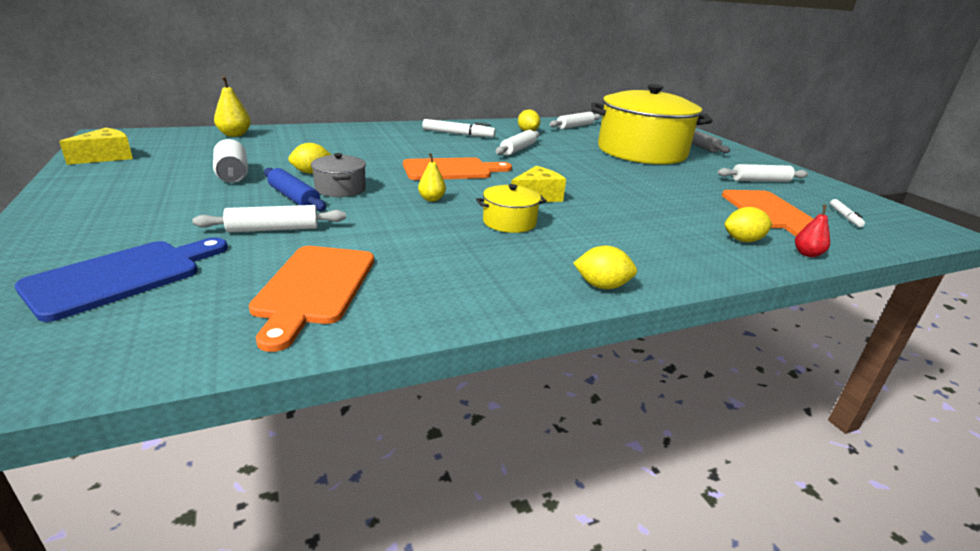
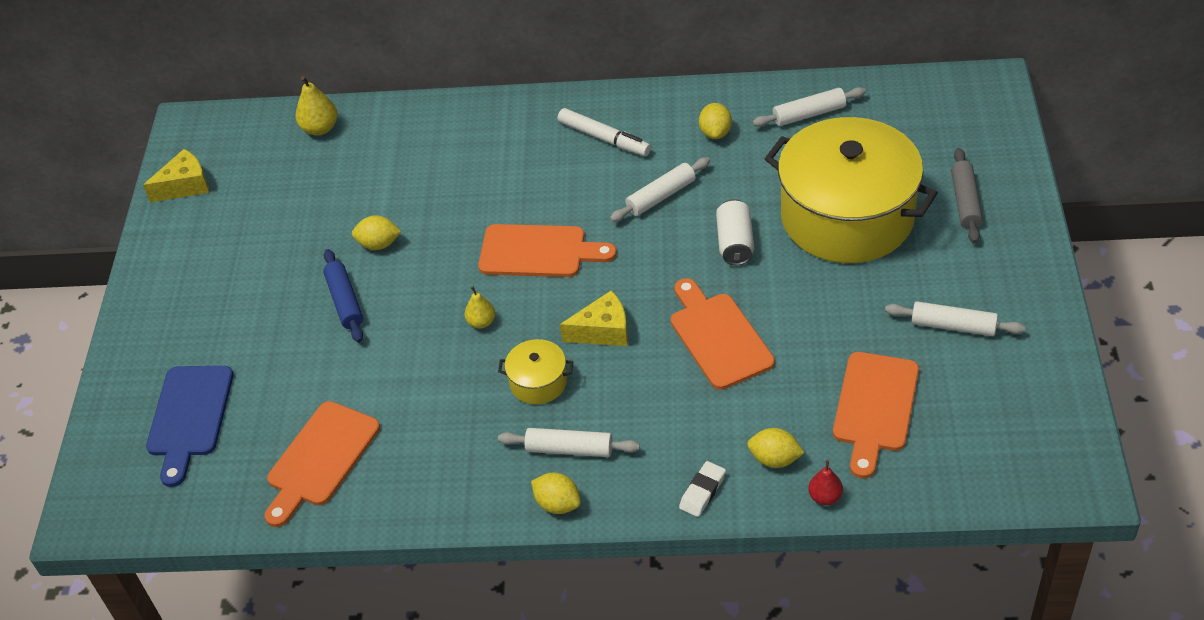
camera: 30 degrees right, 20 degrees up
blue cutting board [15,237,228,322] -> blue cutting board turned 120 degrees clockwise [146,366,233,487]
white rolling pin [192,205,346,232] -> white rolling pin moved to [498,428,640,457]
white can [213,139,248,183] -> white can moved to [716,199,754,265]
grey pot [311,153,366,197] -> none
white marker [830,199,865,227] -> none
none -> orange cutting board [671,278,775,390]
none -> white eraser [679,461,726,517]

